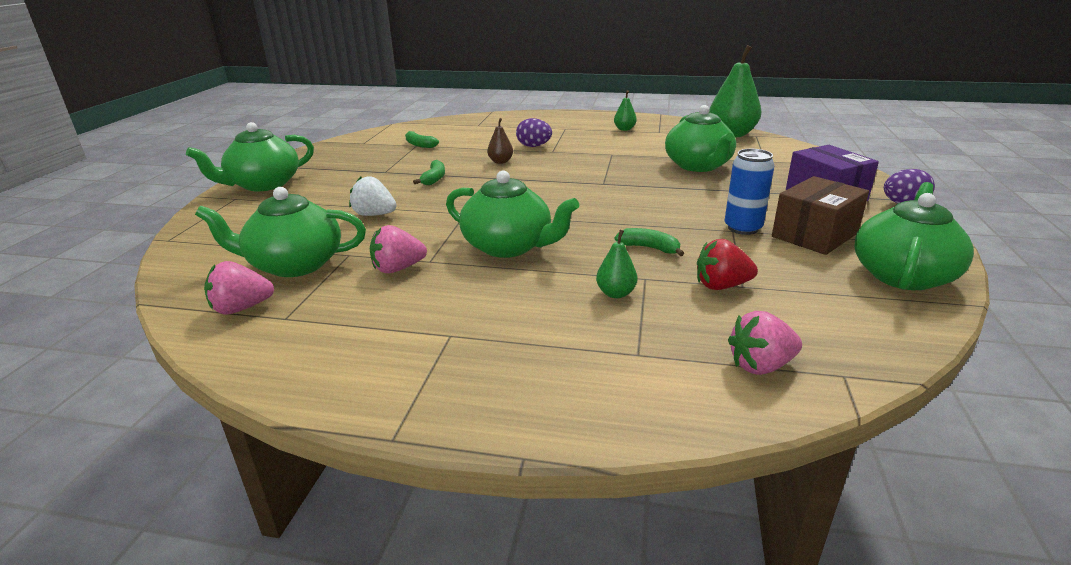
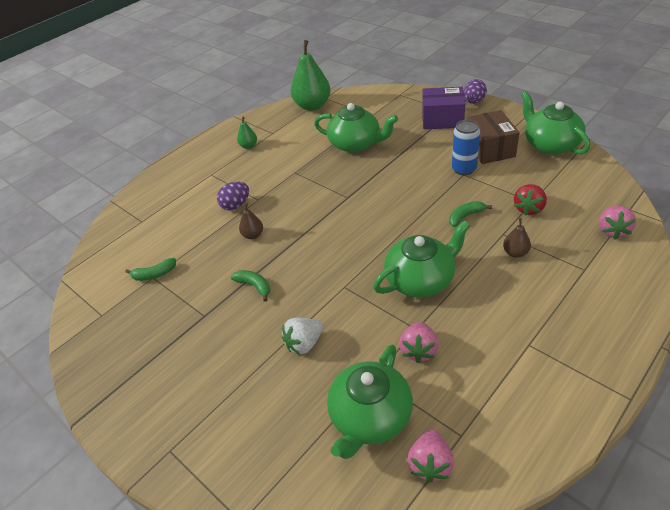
camera: 55 degrees left, 15 degrees up
green teapot [186,122,314,191] -> none
green pear [596,230,637,298] -> brown pear [503,218,531,258]

